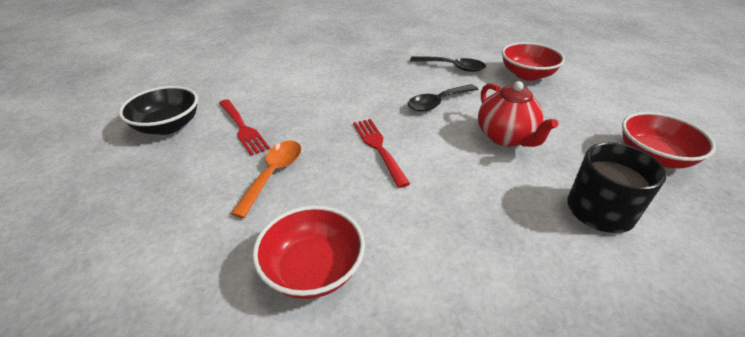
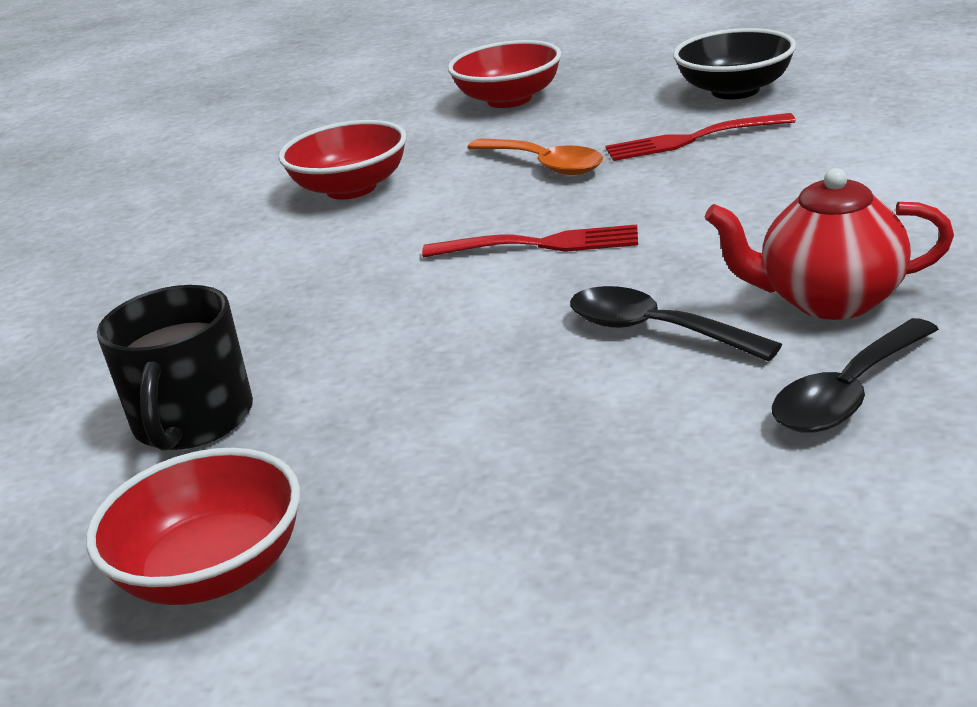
camera: 120 degrees right, 10 degrees down
black spoon [408,84,478,112] -> black spoon turned 45 degrees counterclockwise [570,286,782,362]
red teapot [478,81,558,147] -> red teapot moved to [705,168,954,320]
red bowl [502,42,565,81] -> red bowl moved to [448,40,562,108]

